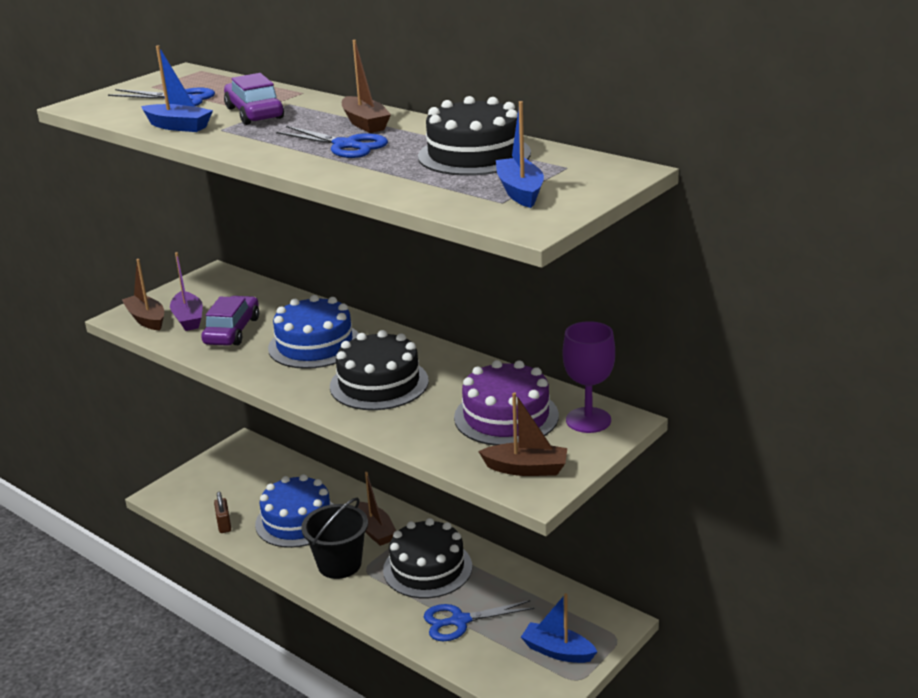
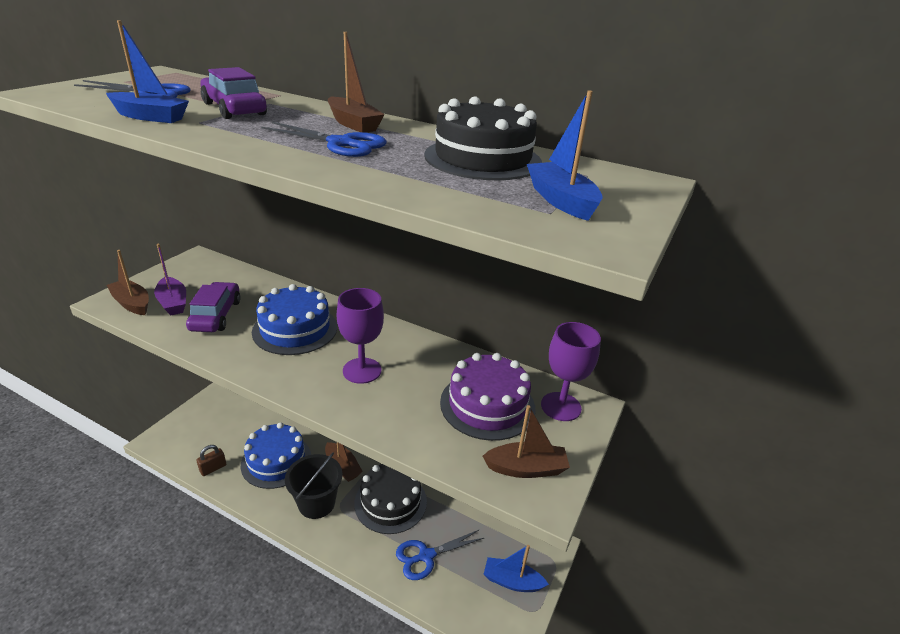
camera: 15 degrees left, 5 degrees up
brown padlock [214,492,231,533] -> brown padlock turned 75 degrees clockwise [196,445,226,476]
black cake [330,330,429,410] -> purple goblet [337,288,384,384]

